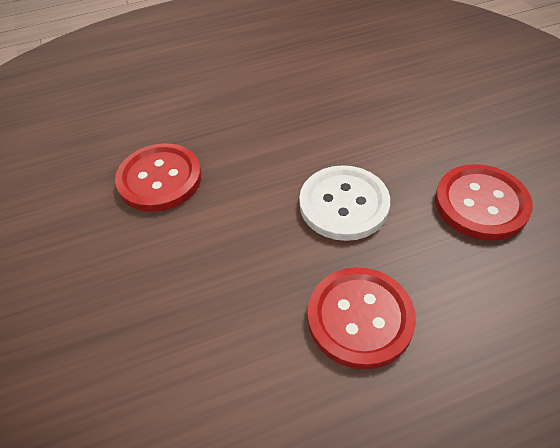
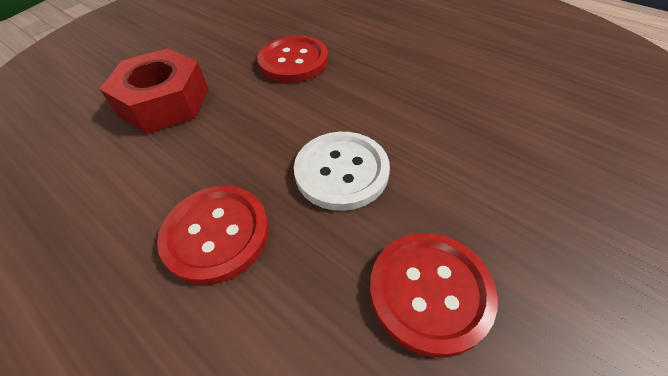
camera: 60 degrees right, 0 degrees up
none -> red nut [100,48,209,134]

